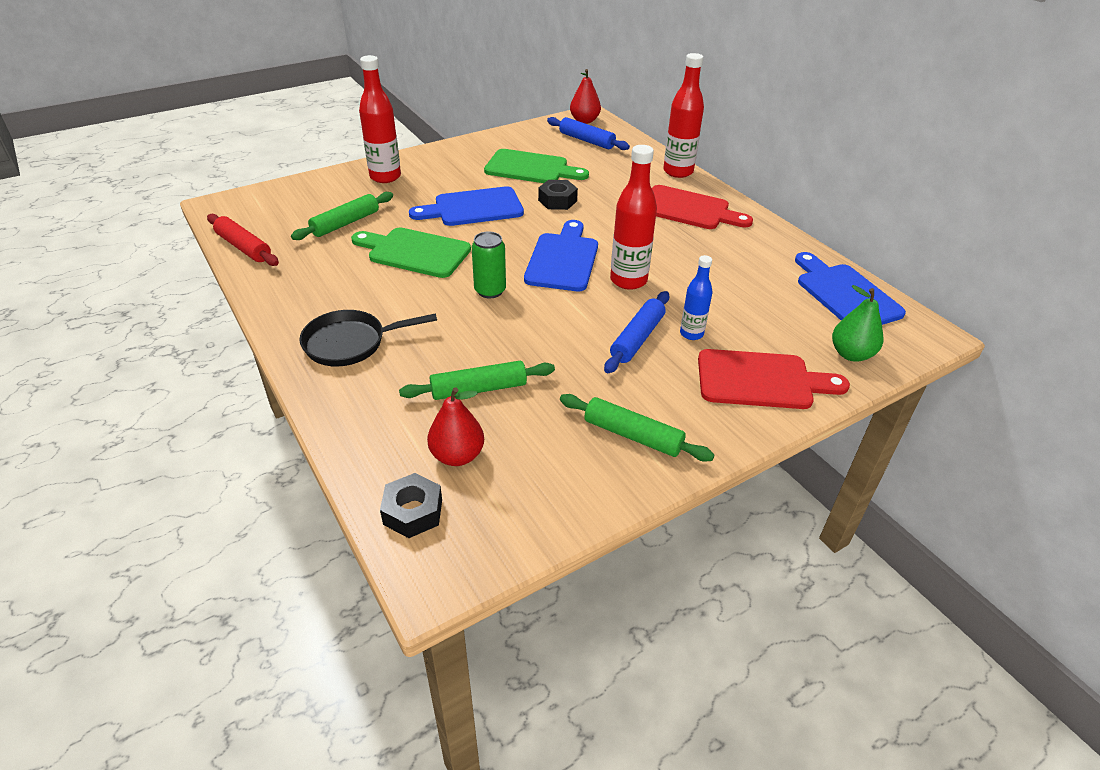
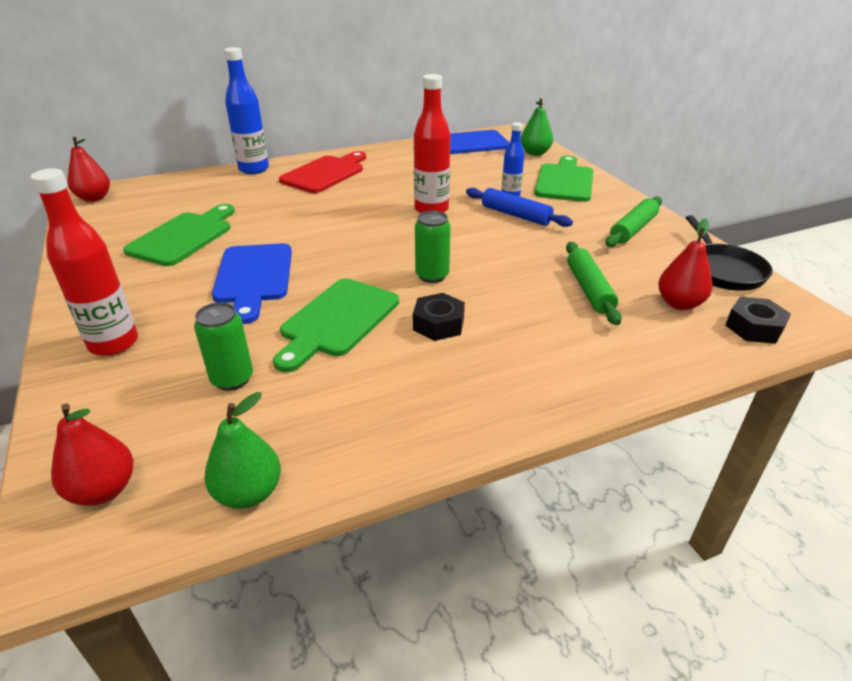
camera: 80 degrees left, 5 degrees down
red rolling pin [207,214,279,266] -> green pear [204,392,281,509]
green rolling pin [291,192,393,240] -> green can [194,302,253,391]
black pan [299,310,437,366] -> black pan moved to [686,215,773,291]
blue cutting board [524,220,598,291] -> none
black nut [538,180,578,210] -> black nut moved to [413,293,465,341]
blue rolling pin [547,117,630,150] -> none
red bottle [663,53,704,178] -> blue bottle [224,47,269,174]
red cutting board [698,349,850,409] -> green cutting board [535,155,593,202]
none -> red pear [51,404,133,506]

